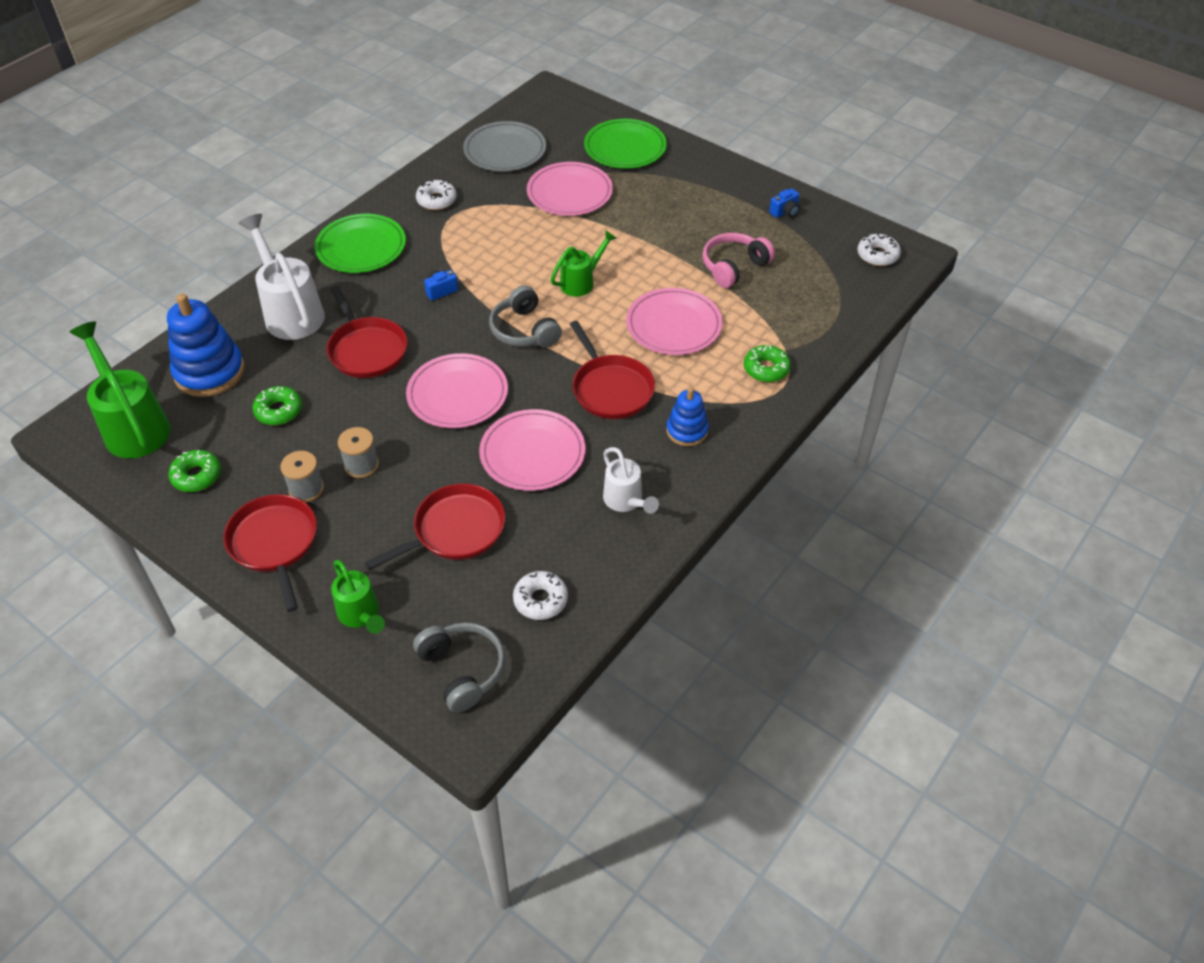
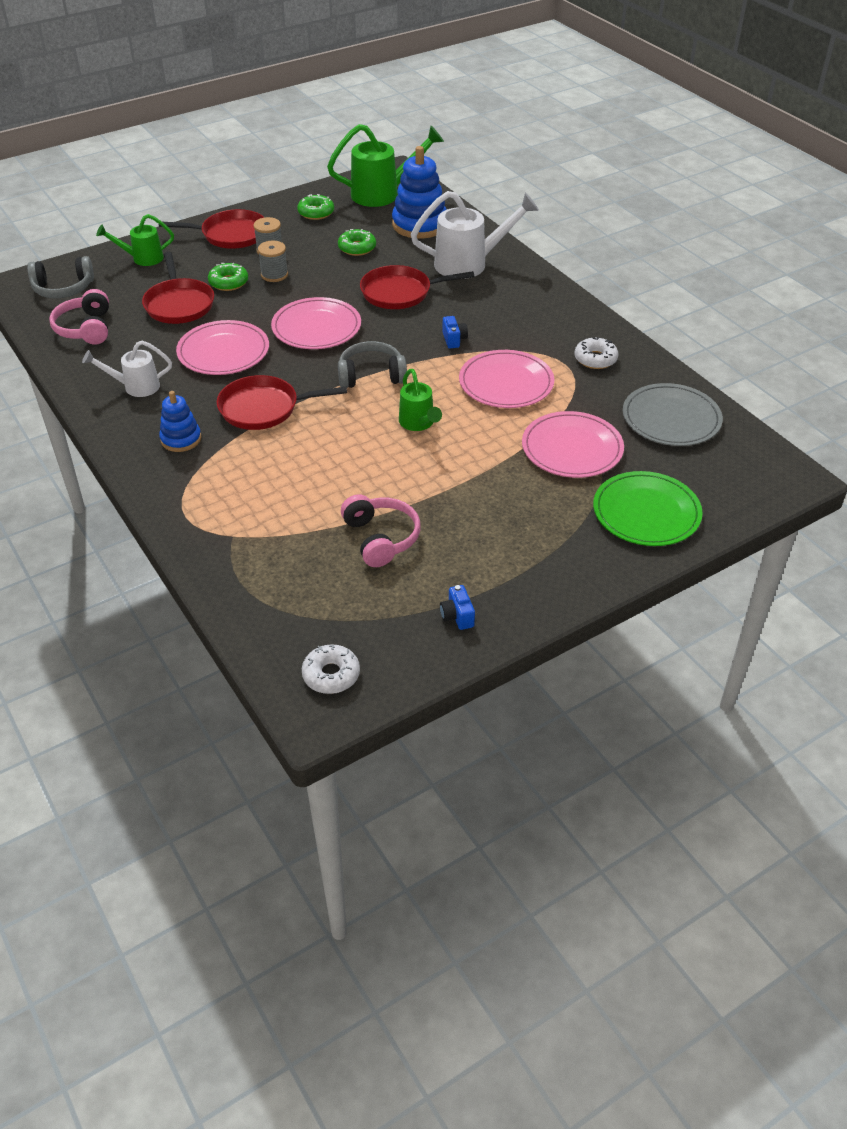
camera: 110 degrees right, 5 degrees down
green plate [315,214,406,273] -> none
white donut [513,571,568,620] -> pink headphones [49,289,109,345]
pink plate [626,288,723,355] -> pink plate moved to [459,350,554,408]
green donut [744,345,791,382] -> green donut moved to [208,263,248,291]

